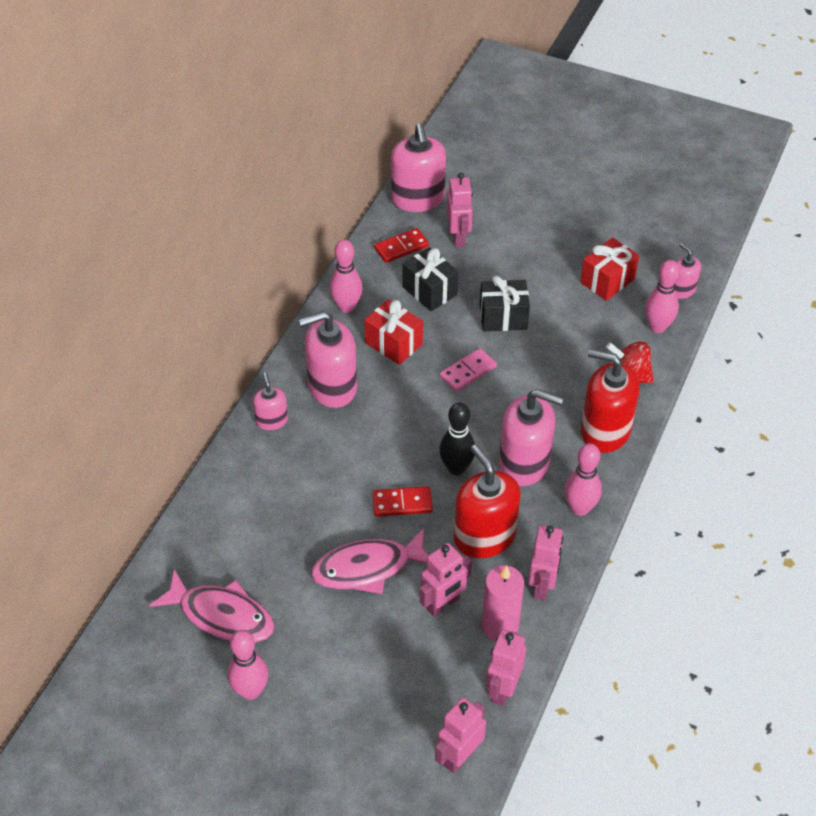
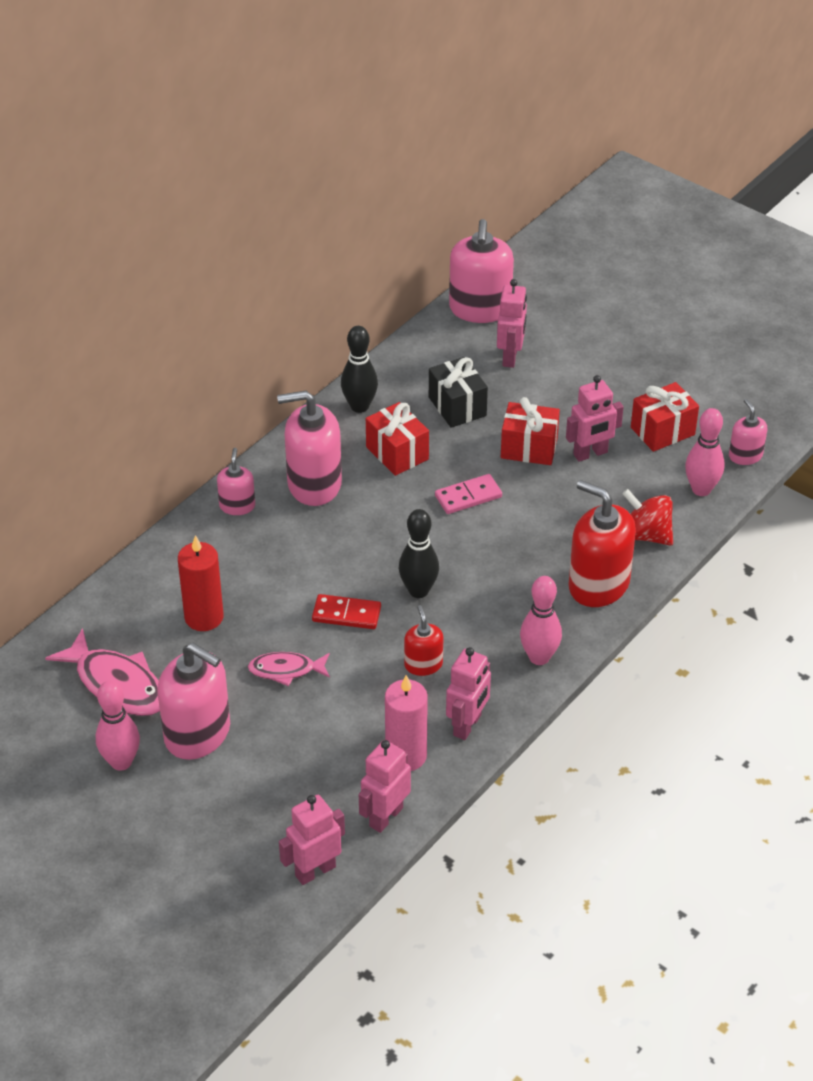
camera: 15 degrees right, 5 degrees down
pink fish [311,528,428,594] -> pink fish [248,652,330,686], size x0.60
pink bowling pin [330,239,363,313] -> black bowling pin [341,326,378,413]
red domino [374,228,429,263] -> none
pink robot [420,543,472,617] -> pink robot moved to [566,375,624,462]
red soap dispenser [454,444,521,558] -> red soap dispenser [404,605,443,676], size x0.53
black gift [480,276,530,331] -> red gift [501,397,560,465]
pink soap dispenser [499,389,563,486] -> pink soap dispenser moved to [157,643,230,760]
none -> red candle [178,535,224,631]

